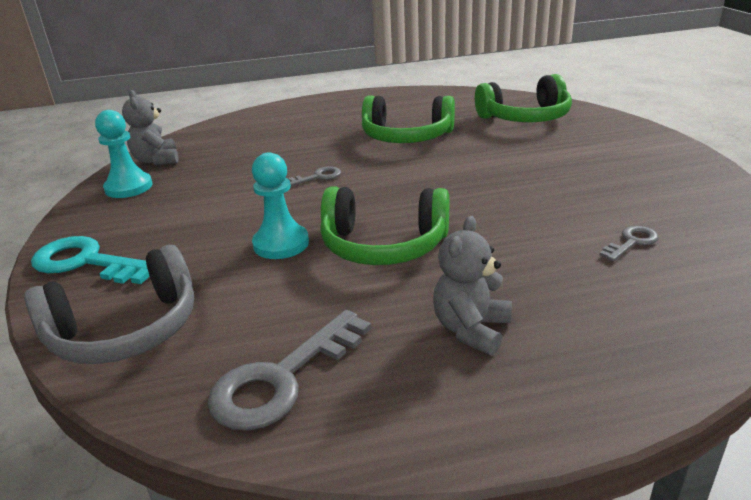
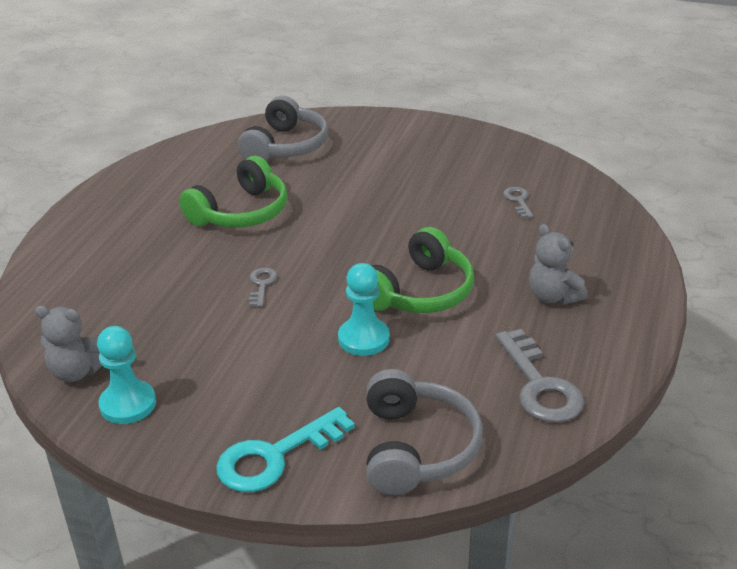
camera: 60 degrees left, 5 degrees up
green headphones [475,74,572,122] -> grey headphones [238,96,329,161]

